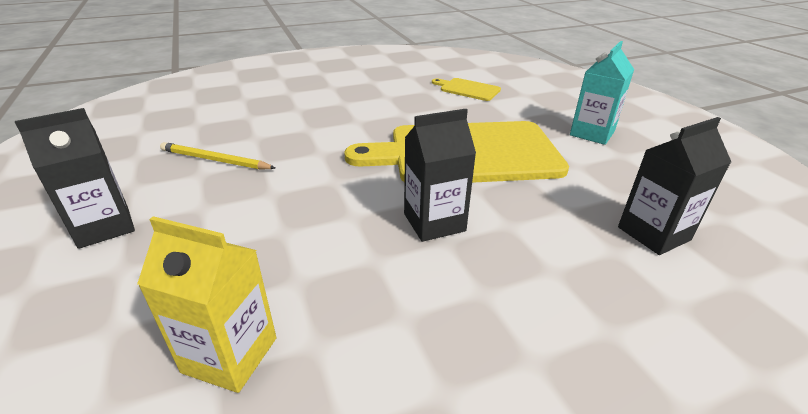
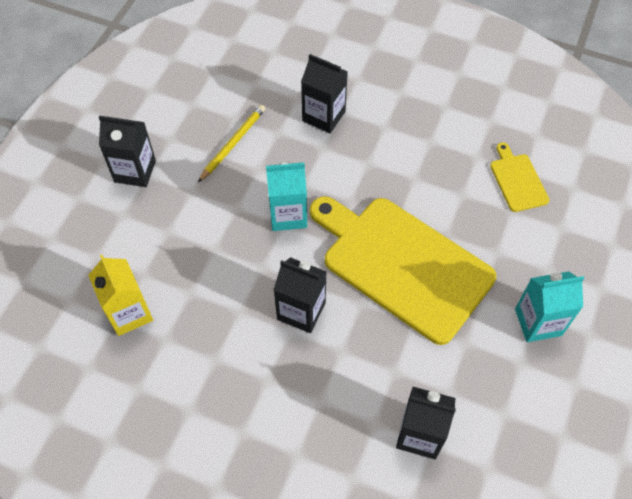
camera: 45 degrees right, 25 degrees up
yellow pencil [160,142,275,170] -> yellow pencil turned 60 degrees clockwise [198,105,265,182]
none -> turquoise carton [266,161,307,231]
none -> black carton [301,54,348,133]

